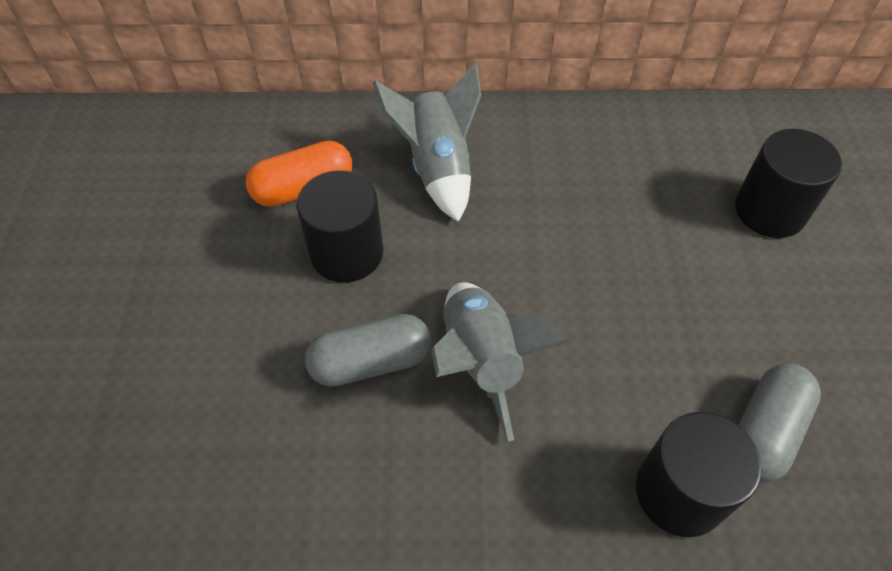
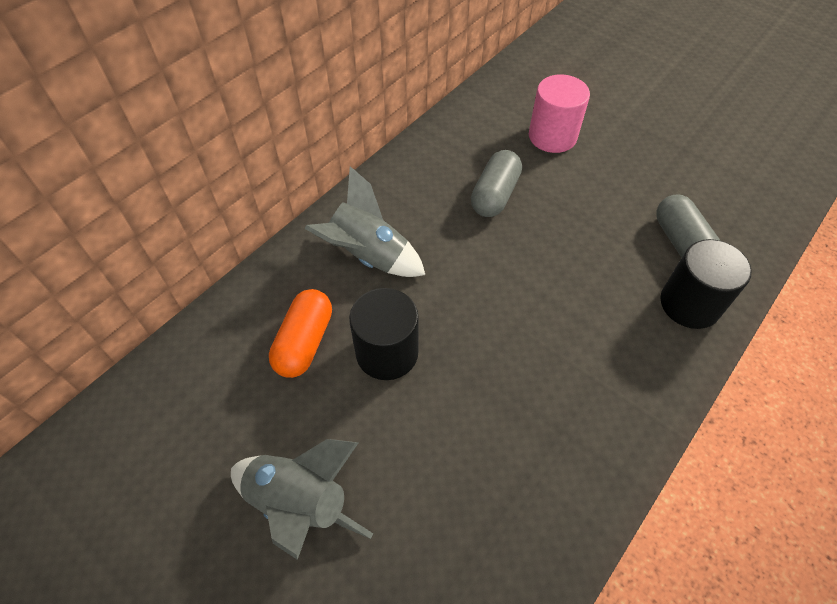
camera: 50 degrees left, 0 degrees up
grey capsule [305,314,431,387] -> grey capsule moved to [471,150,522,217]
grey rocket [431,282,571,442] -> grey rocket moved to [231,439,373,560]
black cylinder [735,129,842,238] -> pink cylinder [529,74,590,153]

